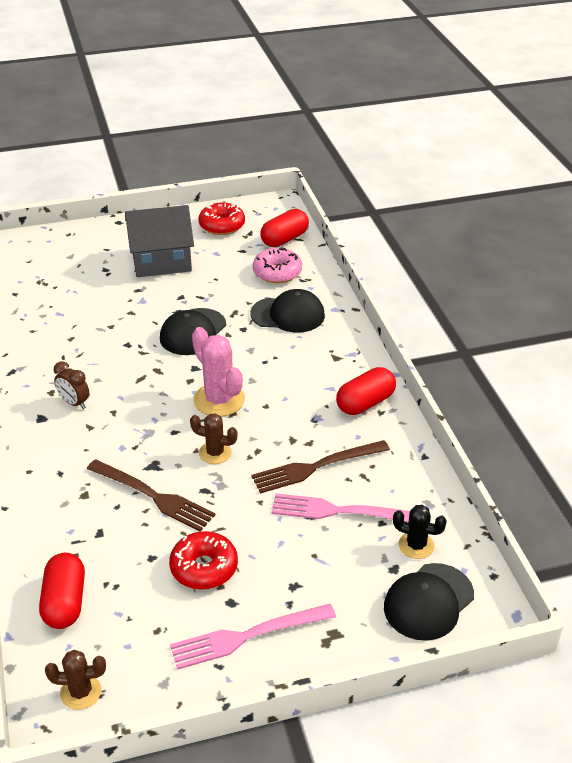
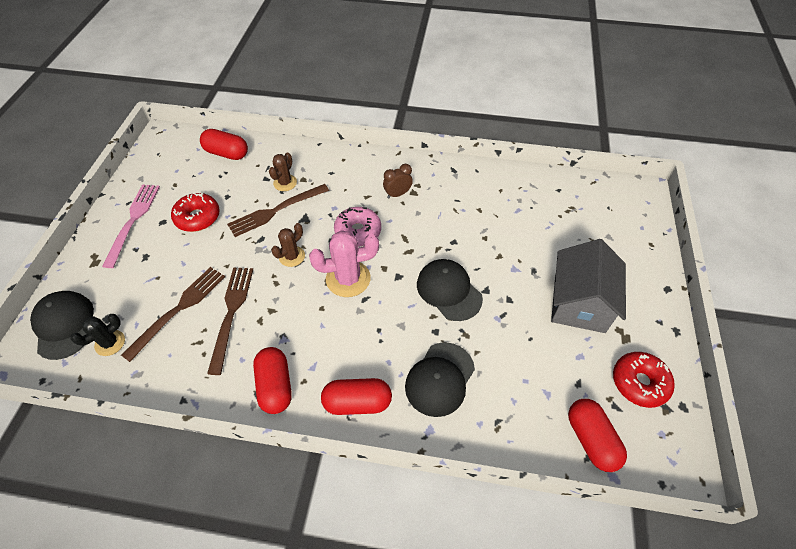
camera: 115 degrees right, 15 degrees up
brown cactus [45,650,106,710] -> brown cactus moved to [269,152,297,191]
pink donut [253,247,302,283] -> pink donut moved to [334,207,381,247]
pink fork [271,493,410,522] -> brown fork [121,267,225,362]
none -> red capsule [321,378,392,415]

